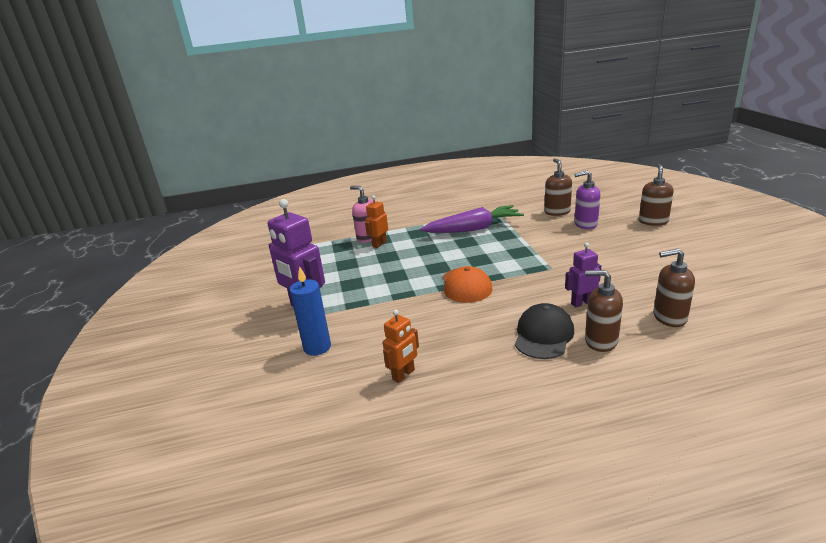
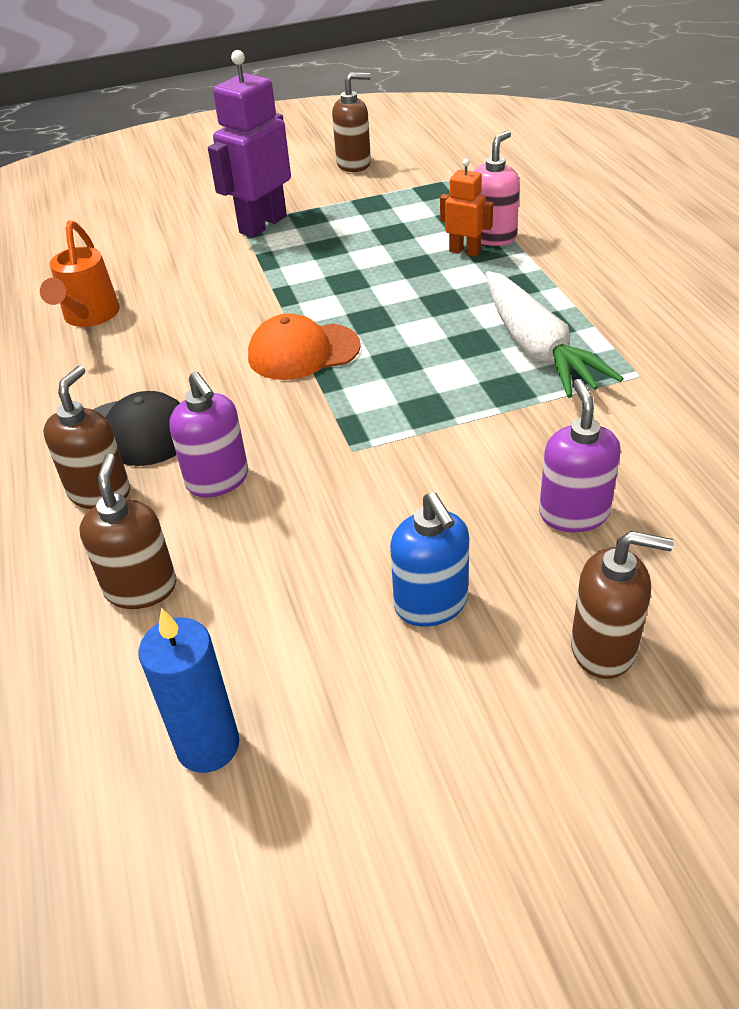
camera: 85 degrees right, 15 degrees up
blue candle [289,266,331,356] -> blue candle moved to [138,608,239,773]
orange robot [383,309,419,383] -> orange watering can [40,220,120,327]
purple carrot [420,205,524,233] -> white carrot [486,271,624,398]
brown soap dispenser [544,158,572,216] -> brown soap dispenser moved to [332,73,371,172]
purple robot [565,242,601,307] -> purple soap dispenser [169,371,248,498]
none -> blue soap dispenser [390,492,469,627]

